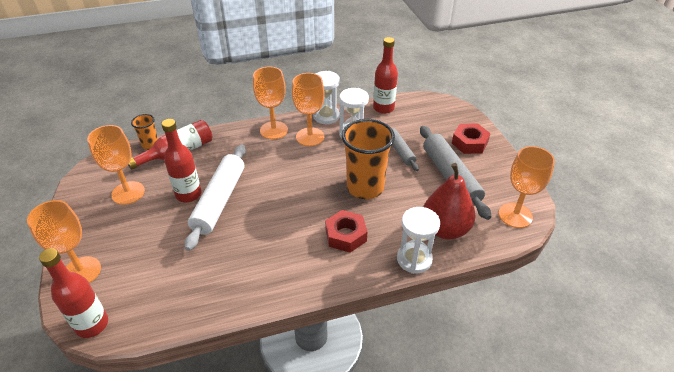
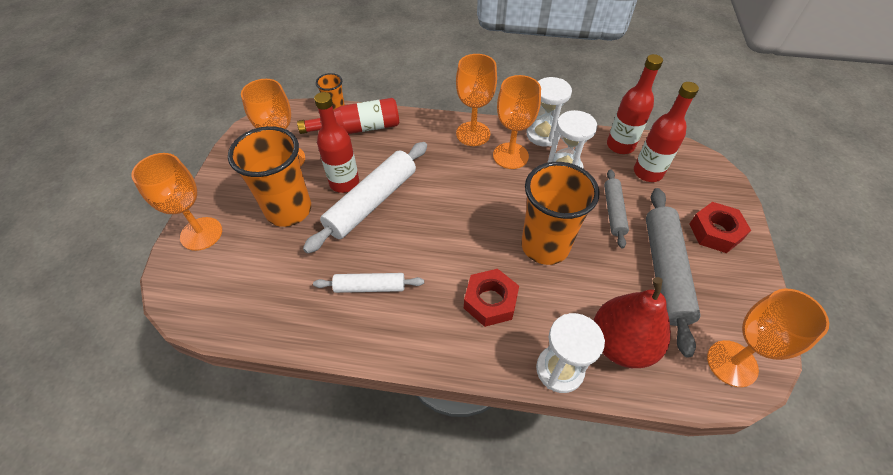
camera: 25 degrees right, 10 degrees up
red bottle [39,248,108,338] -> red bottle moved to [634,82,699,182]
none -> orange cup [228,126,311,227]
none -> white rolling pin [313,273,424,293]

